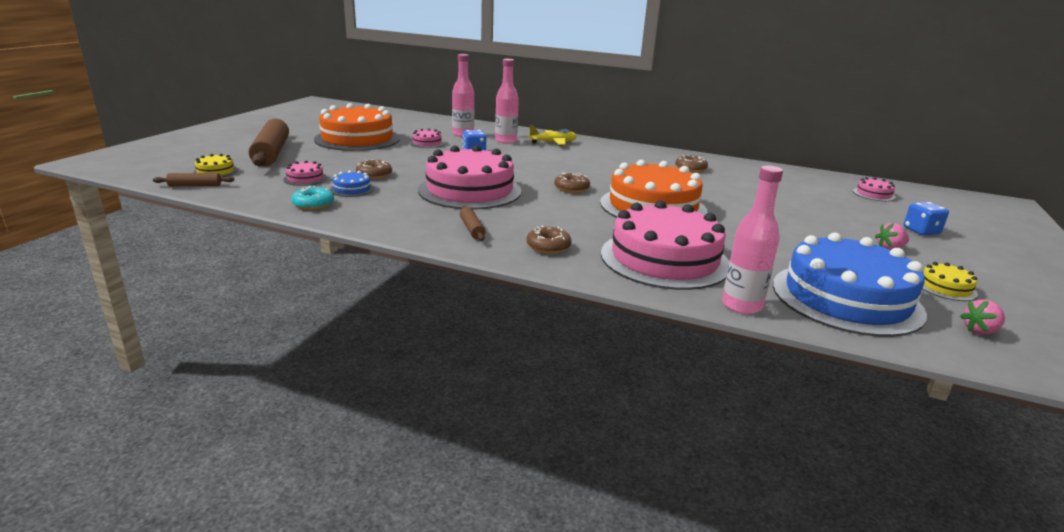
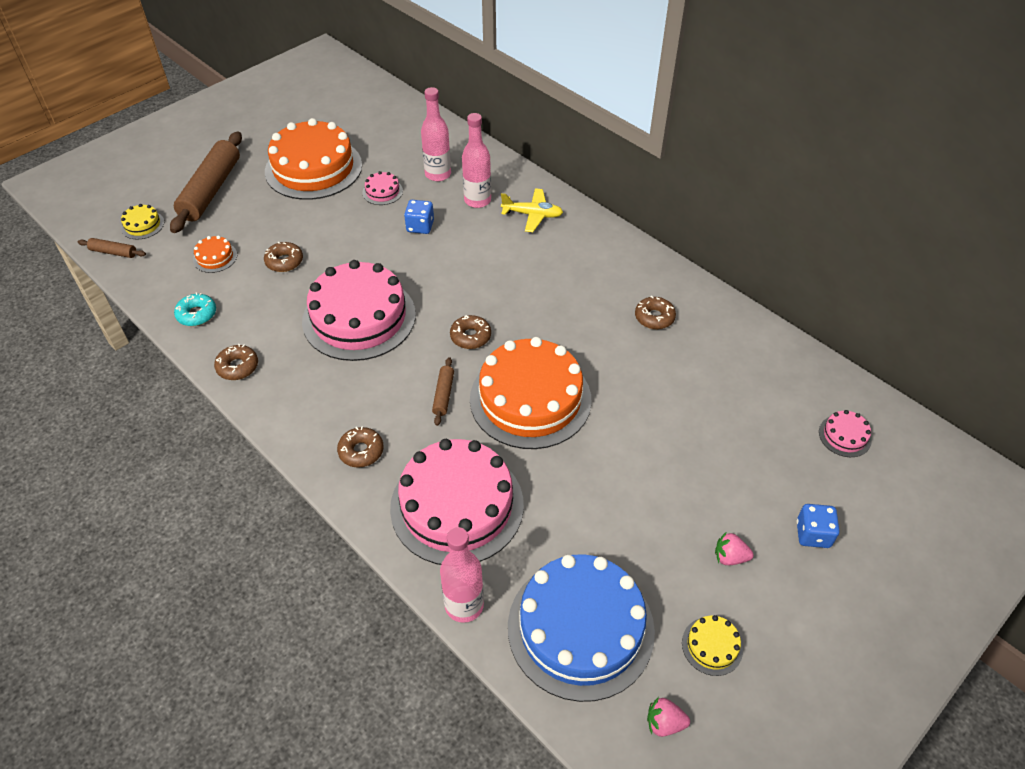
camera: 25 degrees right, 25 degrees up
pink cake [283,160,327,186] -> orange cake [193,236,237,273]
blue cake [330,170,374,197] -> none
brown rolling pin [460,206,486,241] -> brown rolling pin moved to [432,357,454,426]
none -> brown donut [214,344,258,380]

